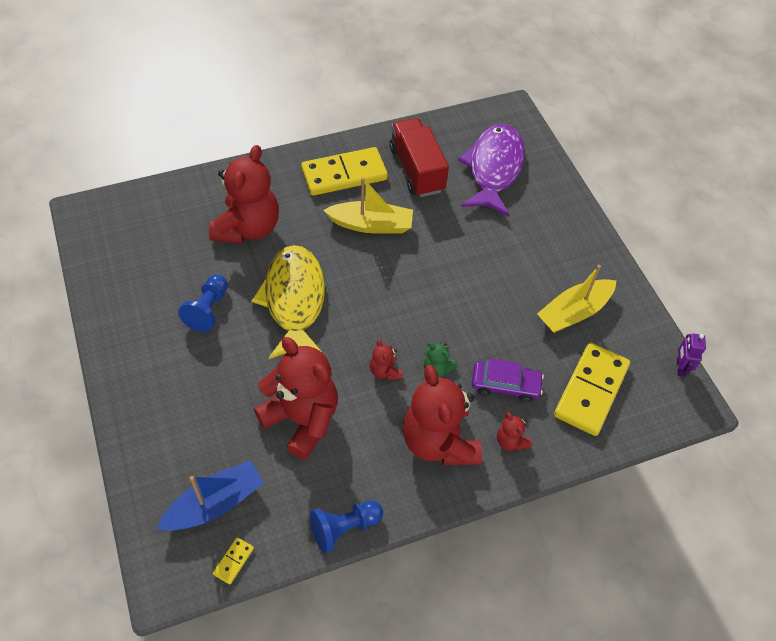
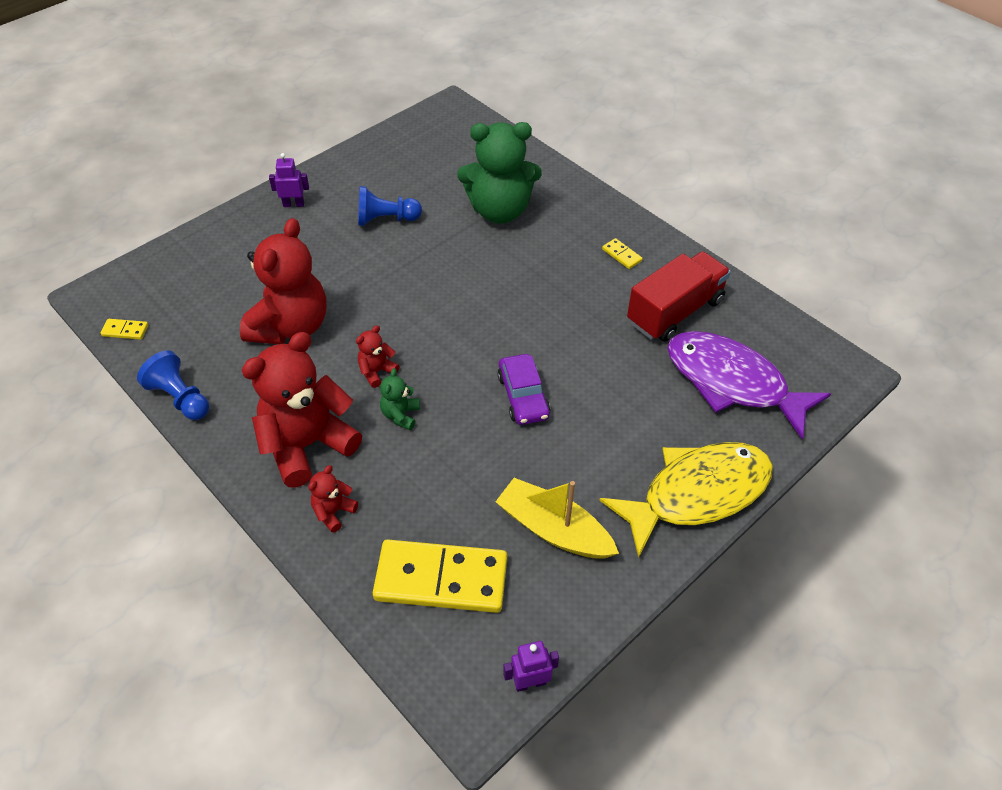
camera: 70 degrees right, 5 degrees down
blue boat [157,460,264,531] -> none
red teddy bear [209,145,279,244] -> green teddy bear [457,122,542,224]
yellow fish [251,245,325,359] -> yellow fish moved to [599,442,773,558]
yellow domino [301,147,388,196] -> yellow domino [602,238,643,269], size x0.40
yellow boat [323,177,413,234] -> none
purple fish [458,124,525,217] -> purple fish turned 135 degrees counterclockwise [667,331,831,440]
purple car [472,358,544,402] -> purple car moved to [497,354,550,425]
none -> purple robot [269,153,309,207]

